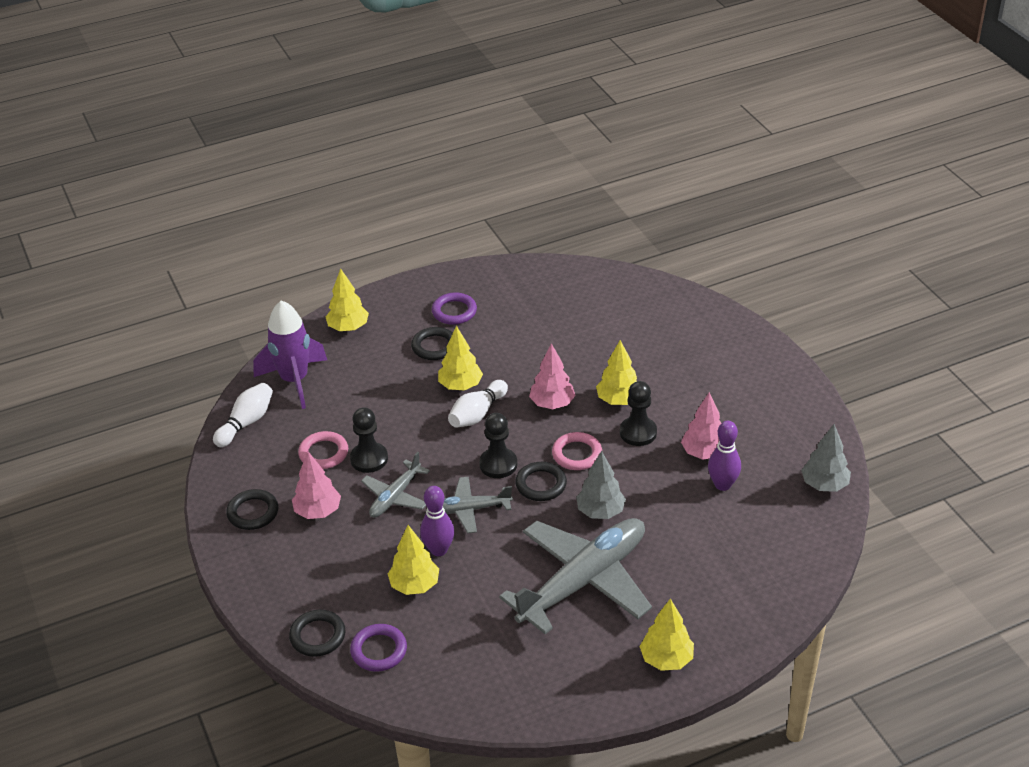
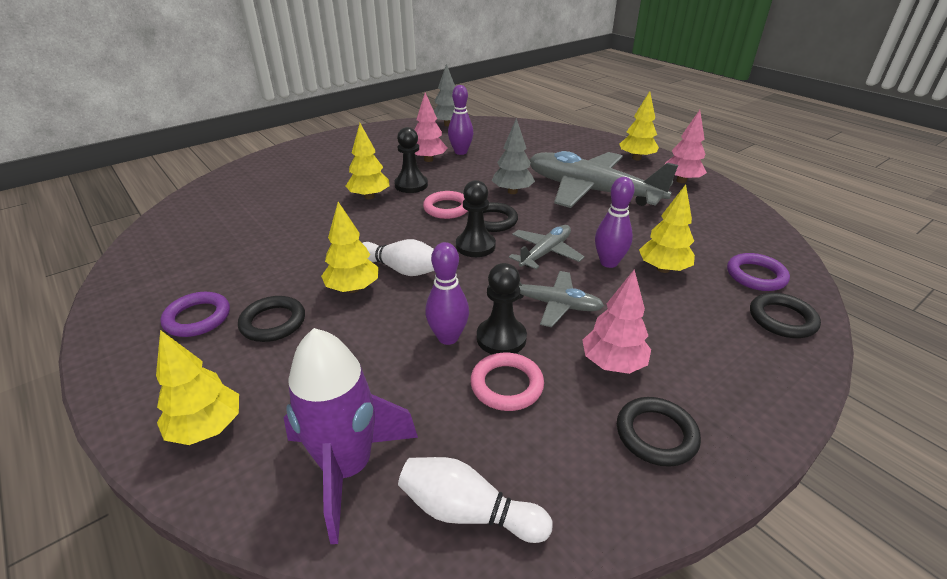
camera: 105 degrees left, 5 degrees down
grey plane [443,477,513,533] -> grey plane turned 120 degrees counterclockwise [509,225,584,269]
pink tree [529,343,576,409] -> pink tree moved to [665,110,707,183]
none -> purple bowling pin [425,242,469,345]

